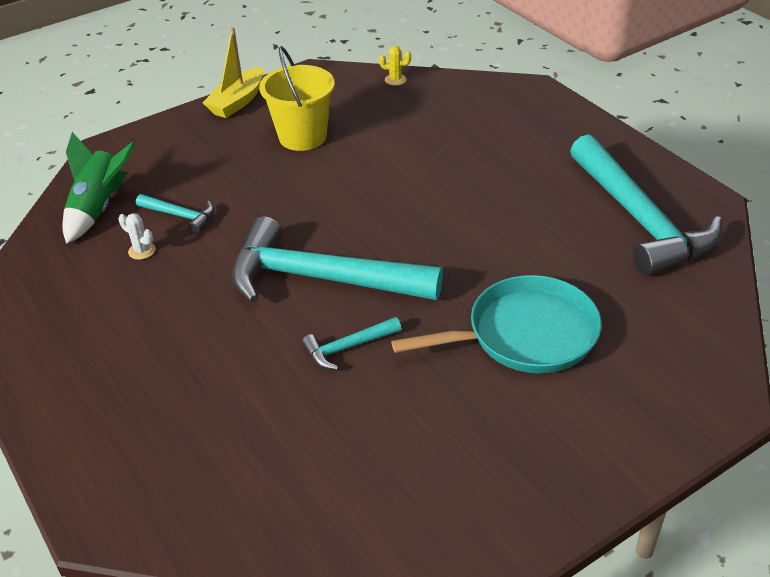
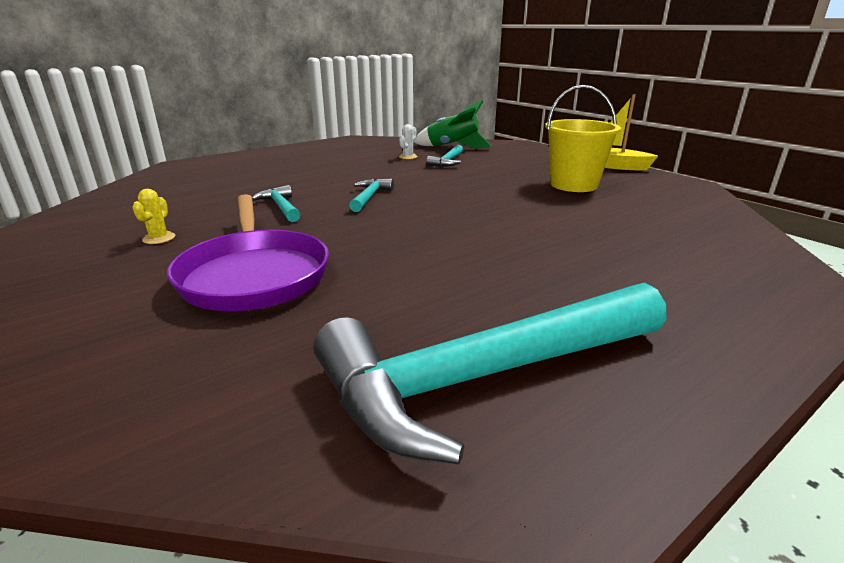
camera: 85 degrees right, 15 degrees down
turquoise hammer [232,216,443,303] -> turquoise hammer [349,178,394,212], size x0.43
yellow cactus [379,46,411,86] -> yellow cactus moved to [132,189,175,244]
turquoise pan [391,275,602,373] -> purple pan [167,194,329,311]

